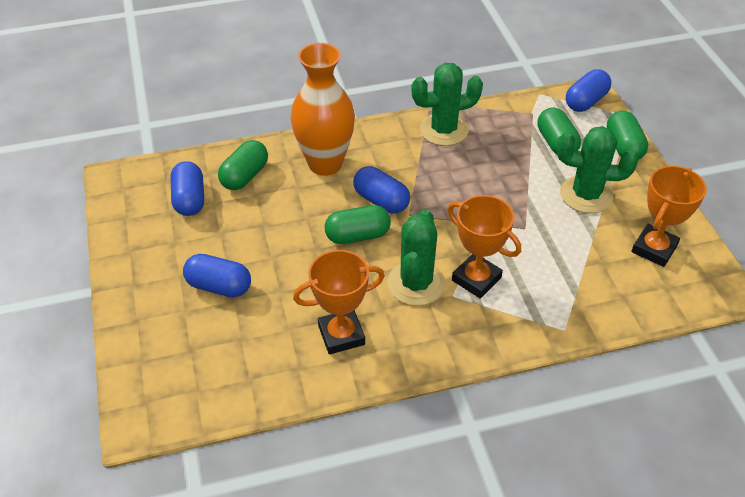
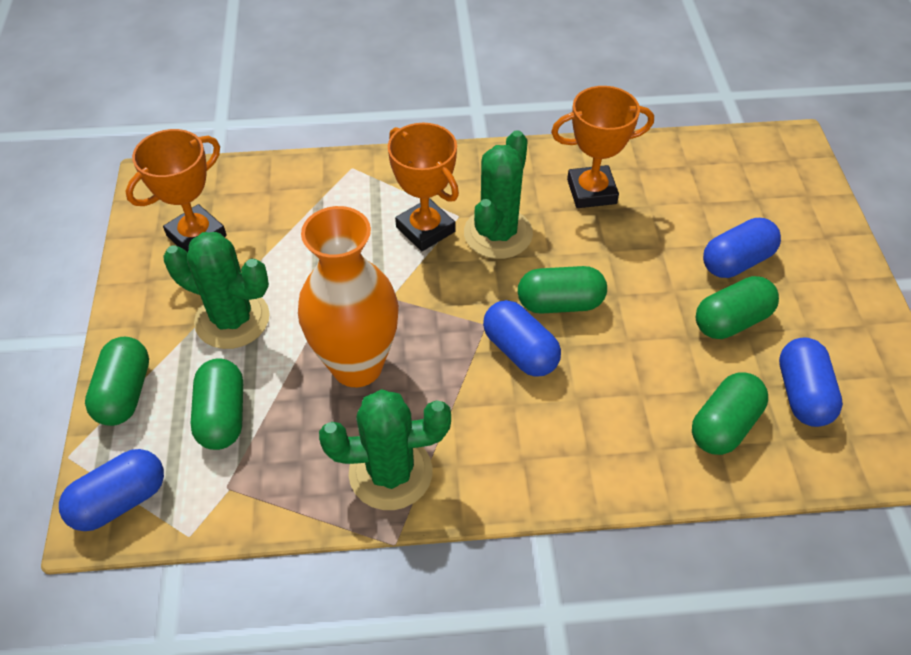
camera: 170 degrees left, 5 degrees up
blue capsule [183,254,251,297] -> blue capsule turned 60 degrees counterclockwise [703,218,781,278]
orange vase [291,43,355,176] -> orange vase moved to [298,206,399,387]
none -> green capsule [696,276,779,339]

